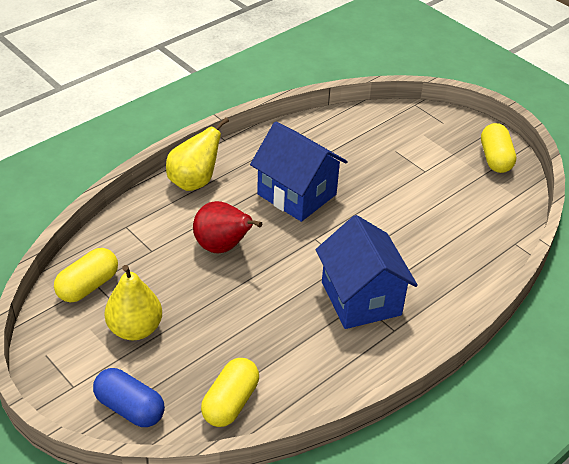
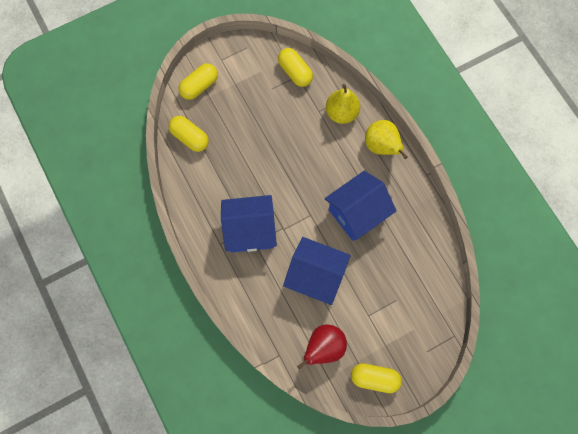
camera: 105 degrees right, 30 degrees up
blue capsule [93,368,165,427] -> yellow capsule [178,63,218,100]
yellow pear [104,265,162,340] -> yellow pear moved to [326,84,360,124]
red pear [193,201,262,253] -> red pear moved to [297,325,347,369]
none -> blue house [283,237,351,305]

